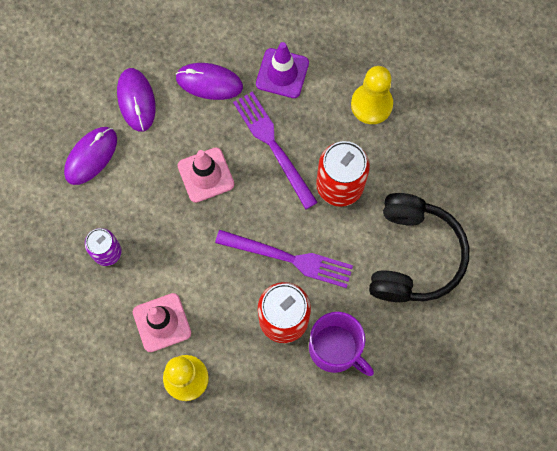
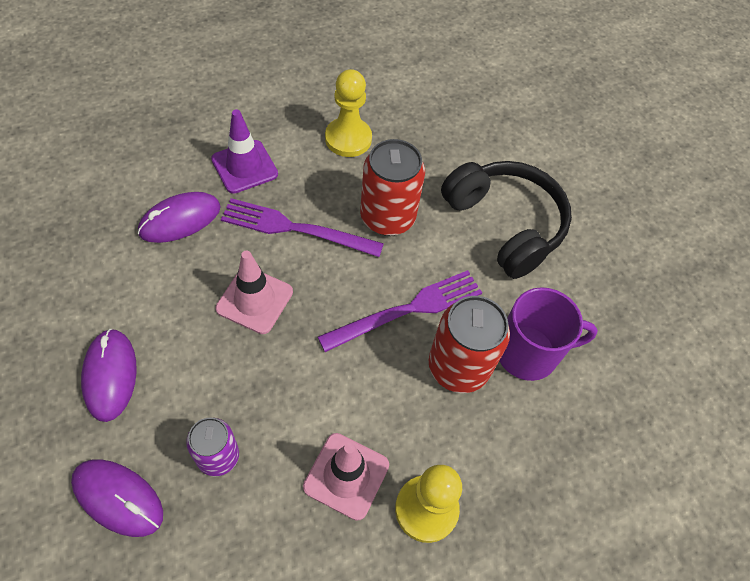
camera: 50 degrees left, 15 degrees down
purple mouse [117,68,156,132] -> purple mouse moved to [71,459,163,537]

